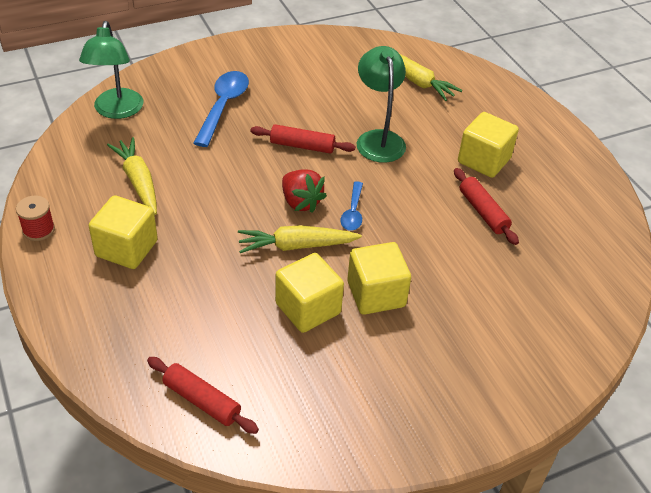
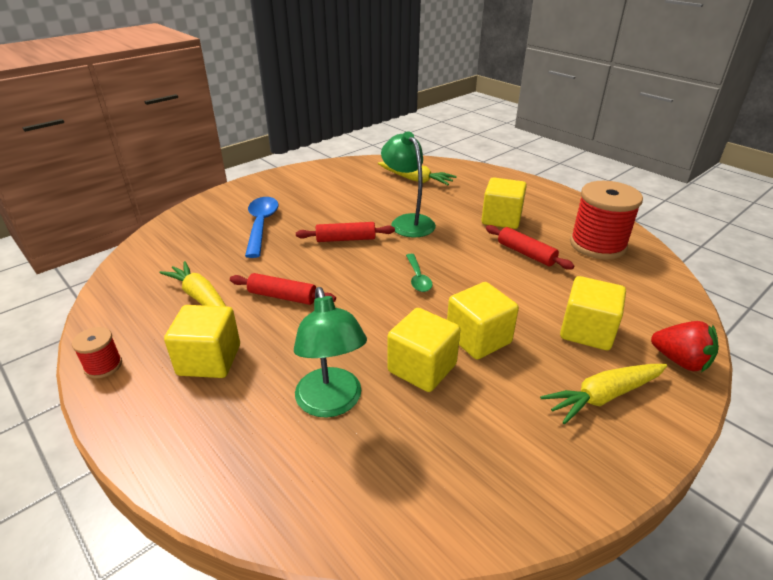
camera: 15 degrees left, 10 degrees down
green lamp [79,21,143,119] -> green lamp moved to [294,287,367,418]
red rolling pin [147,357,259,434] -> red rolling pin moved to [230,273,336,305]
yellow carrot [238,225,362,253] -> yellow carrot moved to [540,364,667,424]
red strawberry [282,169,327,213] -> red strawberry moved to [651,321,719,372]
blue spoon [340,181,363,231] -> green spoon [406,254,433,292]
none -> yellow cube [560,276,626,350]
none -> red spool [570,181,643,260]

